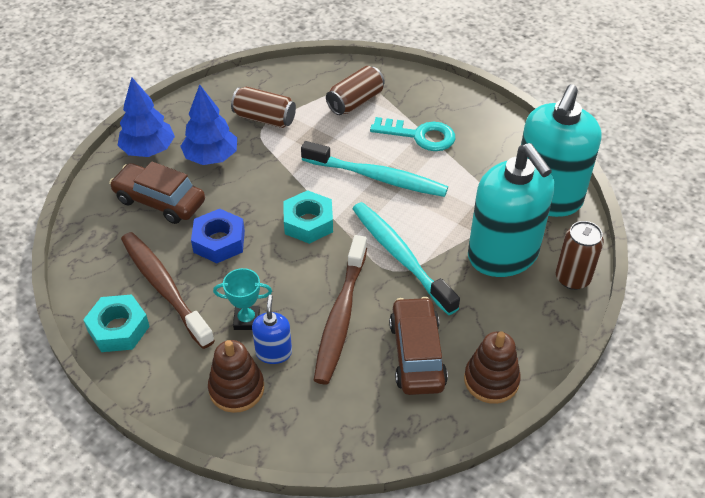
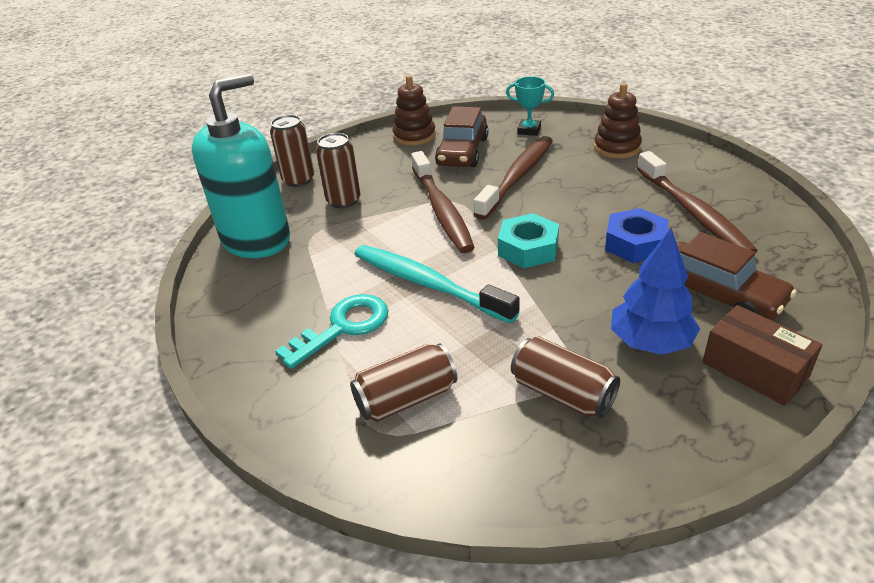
camera: 160 degrees left, 10 degrees down
turquoise nut [83,294,150,352] -> none
blue tree [117,77,175,157] -> brown box [702,305,823,406]
turquoise trophy [213,268,272,330] -> turquoise trophy moved to [506,76,554,136]
blue soap dispenser [252,295,292,364] -> none
turquoise toothbrush [352,202,460,315] -> brown toothbrush [411,151,475,253]
turquoise key [370,117,455,151] -> turquoise key turned 105 degrees clockwise [275,294,388,369]
turquoise soap dispenser [468,143,554,277] -> brown can [316,133,360,208]

